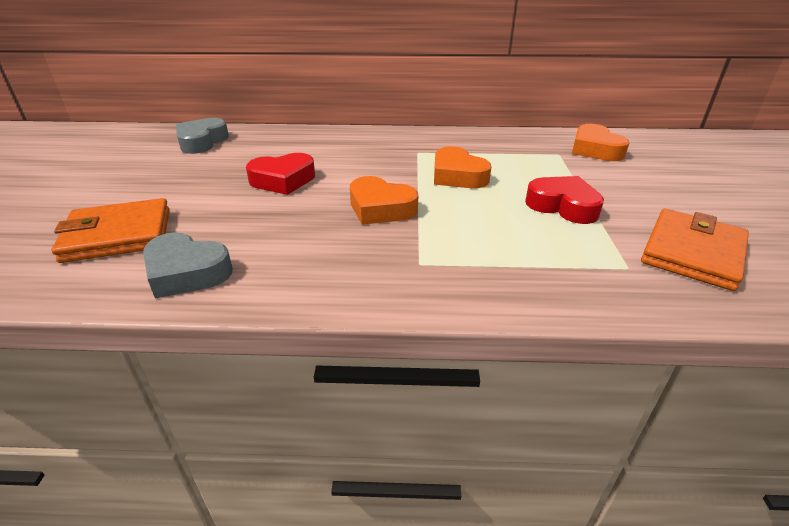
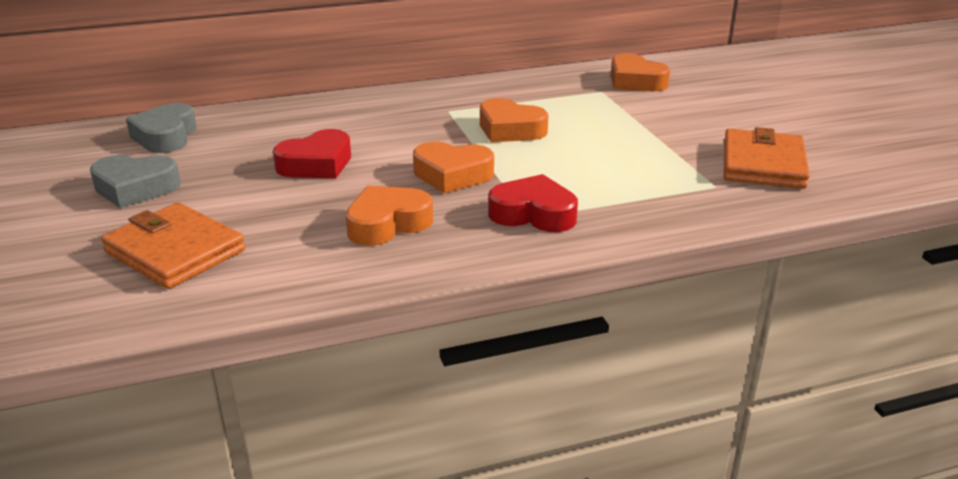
camera: 20 degrees left, 5 degrees down
orange wallet [51,198,170,263] -> orange wallet turned 75 degrees clockwise [101,202,245,289]
grey heart [143,232,233,299] -> grey heart moved to [90,155,181,208]
red heart [525,176,604,224] -> red heart moved to [488,174,578,232]
none -> orange heart [346,186,433,246]

